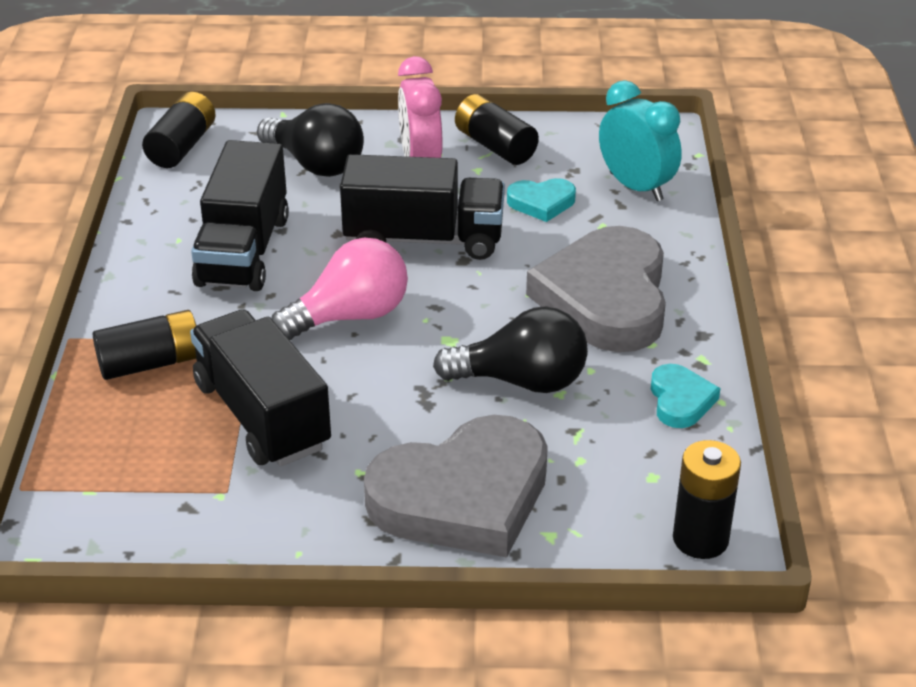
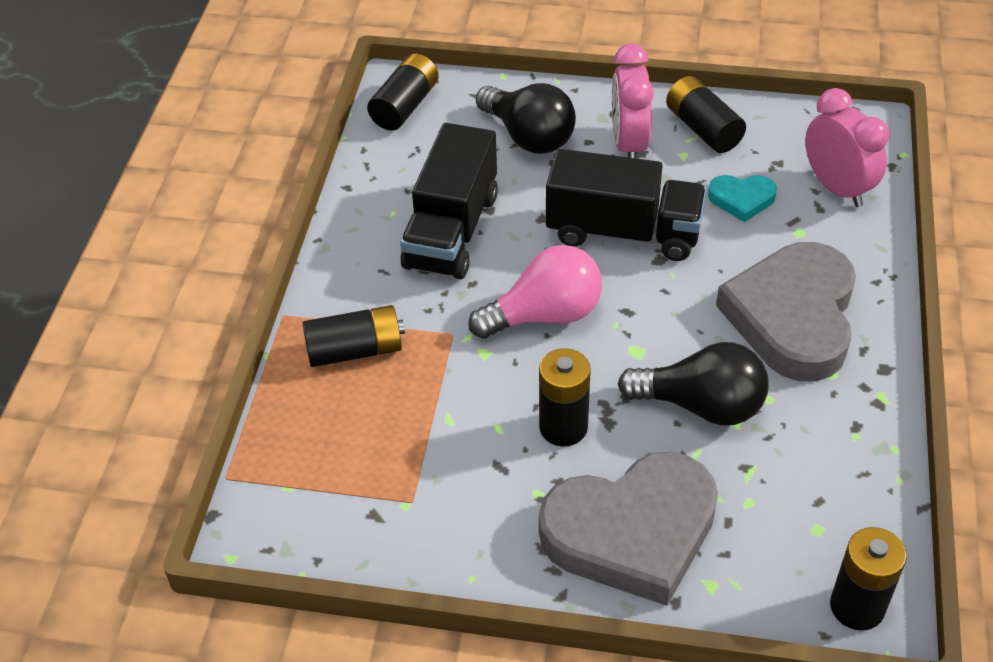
camera: 10 degrees right, 10 degrees up
black truck [190,309,331,467] -> none
turquoise clock [599,80,682,201] -> pink clock [805,88,889,207]
turquoise heart [651,364,721,428] -> none
none -> black battery [539,348,591,447]

